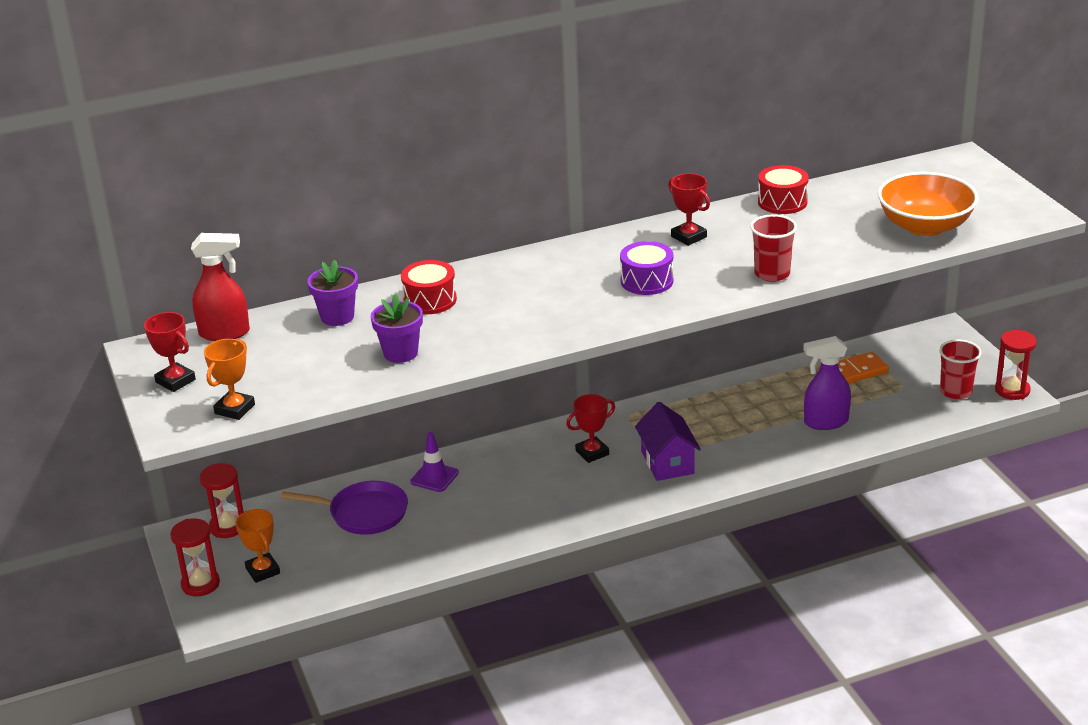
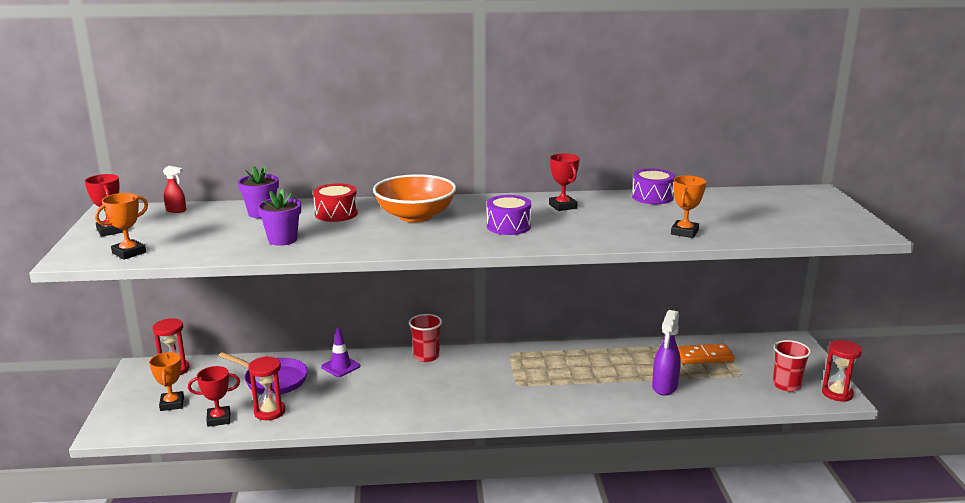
camera: 15 degrees right, 10 degrees down
red hourglass [170,519,220,596] -> red hourglass moved to [248,356,285,420]
red spray bottle [191,233,250,341] -> red spray bottle [163,166,186,213], size x0.53
red trophy [566,394,615,463] -> red trophy moved to [188,366,240,427]
purple house [635,402,701,481] -> none
red cup [750,215,797,282] -> red cup moved to [409,314,442,362]
red drum [758,165,809,214] -> purple drum [632,168,675,204]
purple spray bottle [803,336,851,430] -> purple spray bottle turned 75 degrees counterclockwise [652,310,681,395]
orange bowl [878,172,978,236] -> orange bowl moved to [373,174,456,222]
none -> orange trophy [671,175,706,238]

